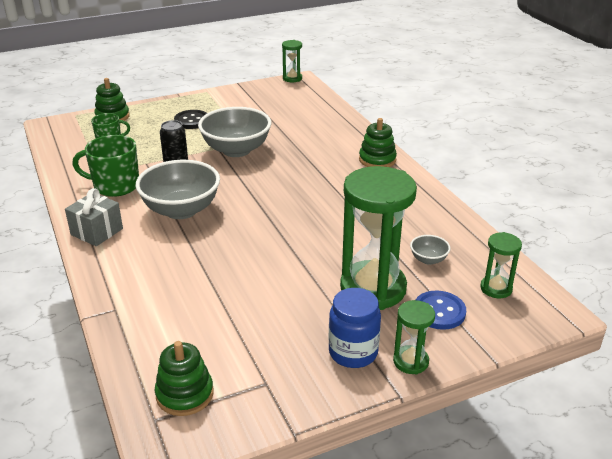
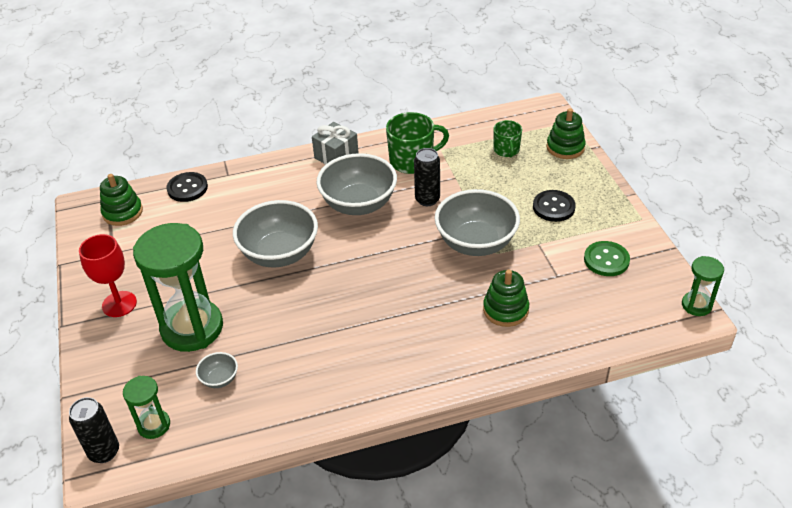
camera: 100 degrees right, 10 degrees up
green mug [72,135,139,197] -> green mug turned 60 degrees clockwise [386,112,449,174]
blue jar [329,288,381,368] -> red goblet [79,234,137,317]
green stacking toy [359,118,397,167] -> green stacking toy moved to [483,269,529,327]
green hourglass [393,300,435,374] -> none
blue button [415,291,466,330] -> none
none -> black can [69,397,119,463]
none -> black button [167,172,208,202]
none -> grey bowl [233,200,318,267]
none -> green button [584,241,630,276]

